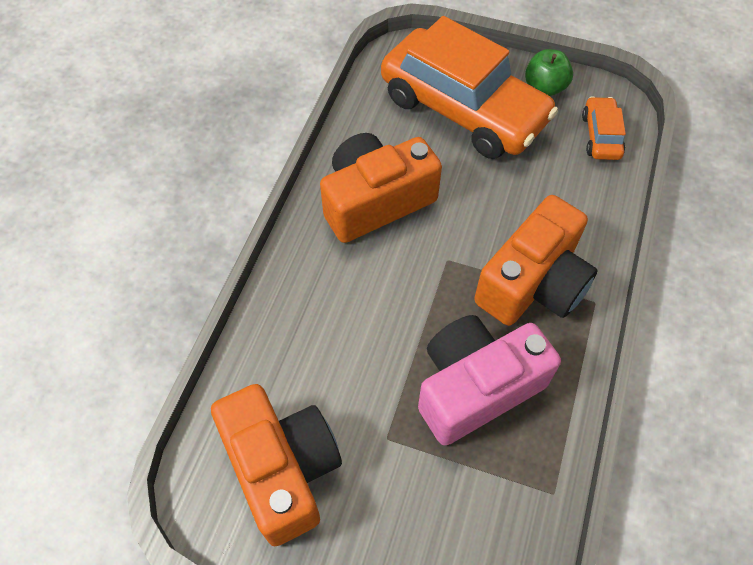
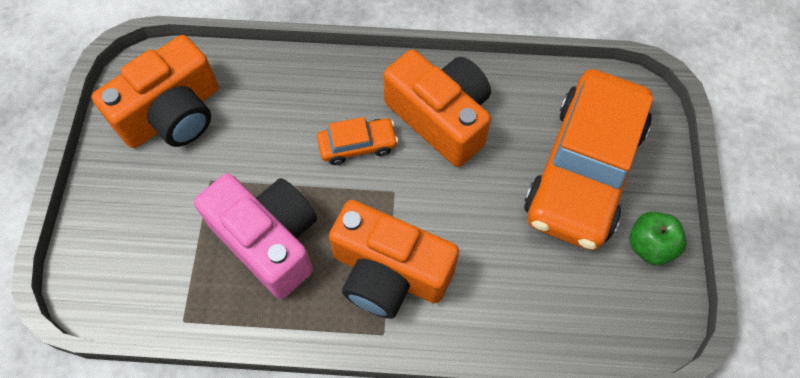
camera: 75 degrees right, 5 degrees up
orange car [582,96,626,160] -> orange car moved to [317,117,398,165]

